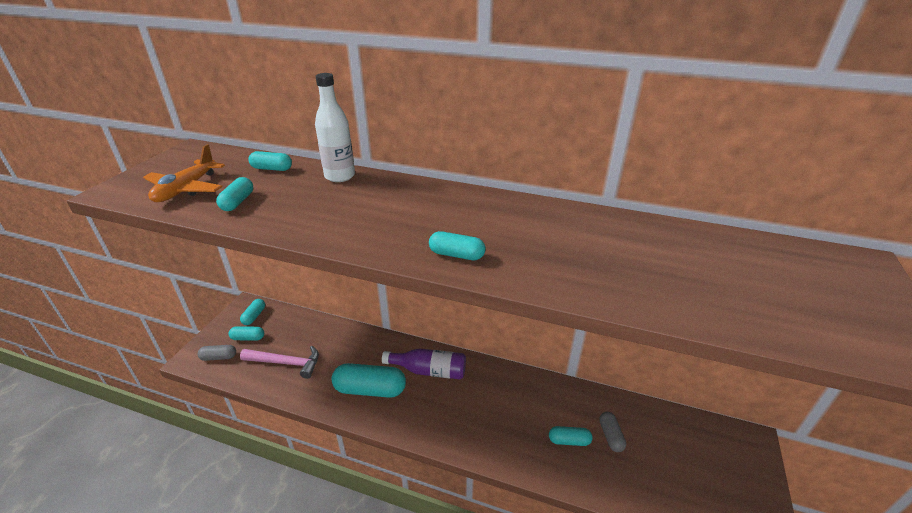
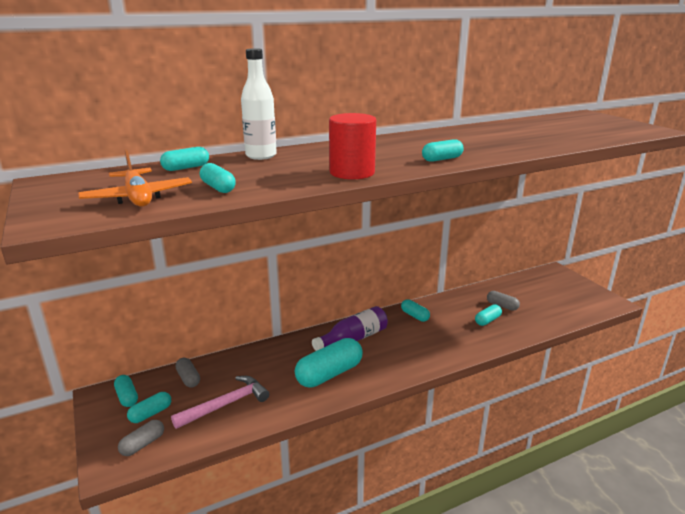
camera: 45 degrees left, 10 degrees down
none -> grey capsule [175,358,200,388]
none -> red cylinder [329,113,376,179]
none -> turquoise capsule [401,299,430,322]

